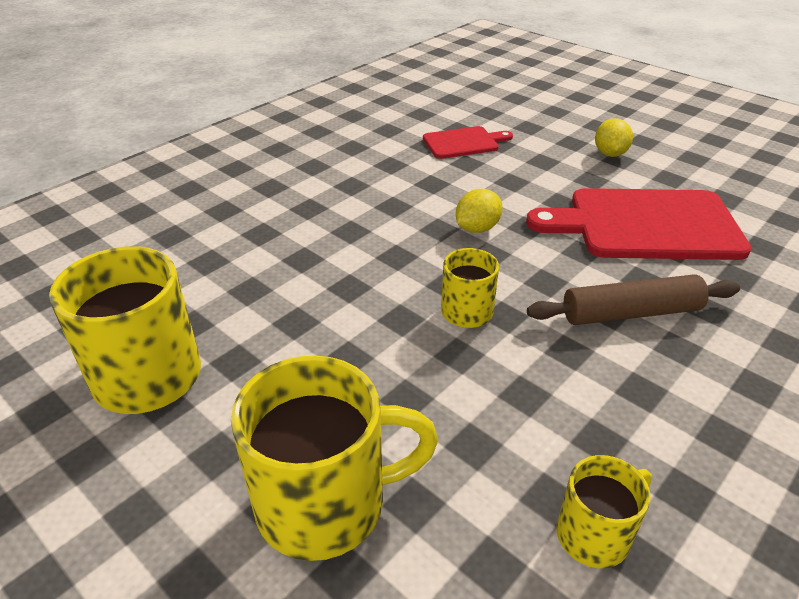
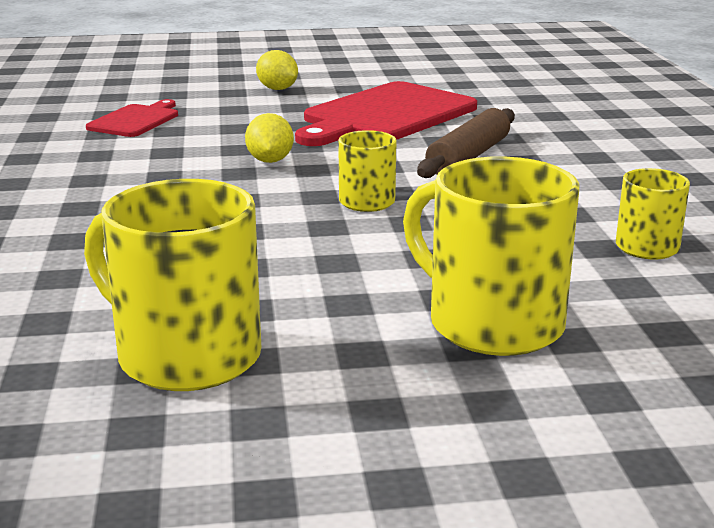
camera: 50 degrees left, 15 degrees down
yellow mug [231,355,438,561] -> yellow mug turned 75 degrees counterclockwise [403,156,579,356]

